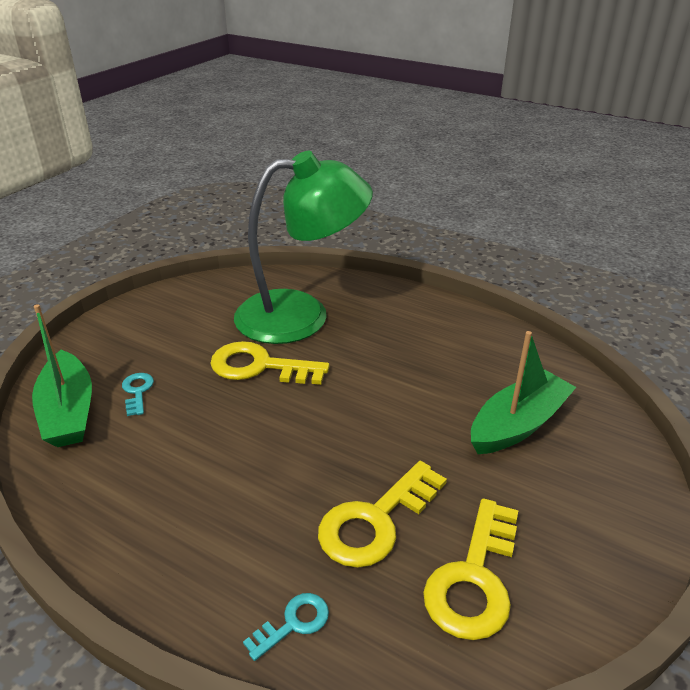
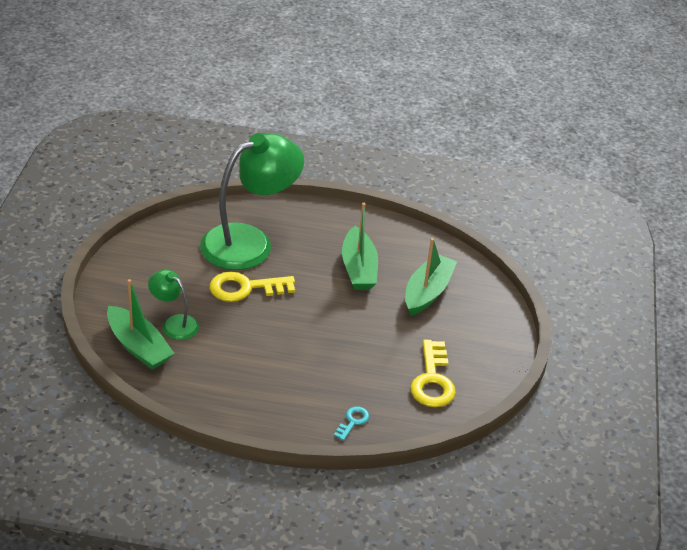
camera: 25 degrees left, 5 degrees up
turquoise key [122,373,154,416] -> green lamp [148,270,199,340]
yellow key [318,461,447,568] -> none
none -> green boat [342,203,378,290]

